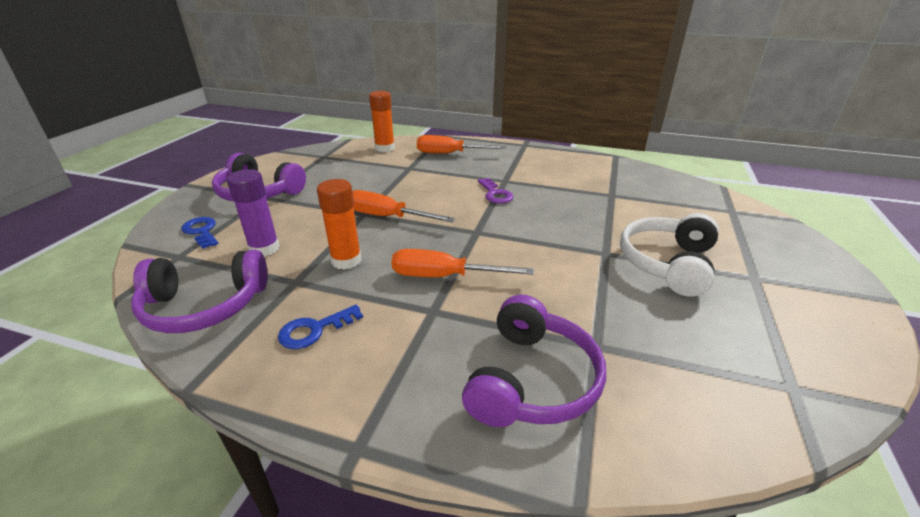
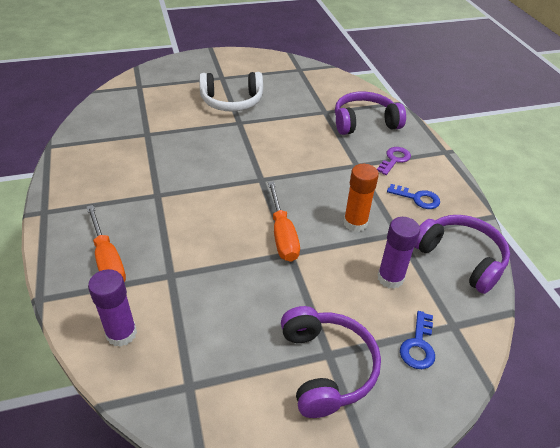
camera: 125 degrees left, 10 degrees up
orange glue stick [369,91,395,152] -> purple glue stick [88,269,137,347]
orange screwdriver [392,249,534,277] -> none
purple key [478,178,514,204] -> purple key moved to [377,147,411,175]

